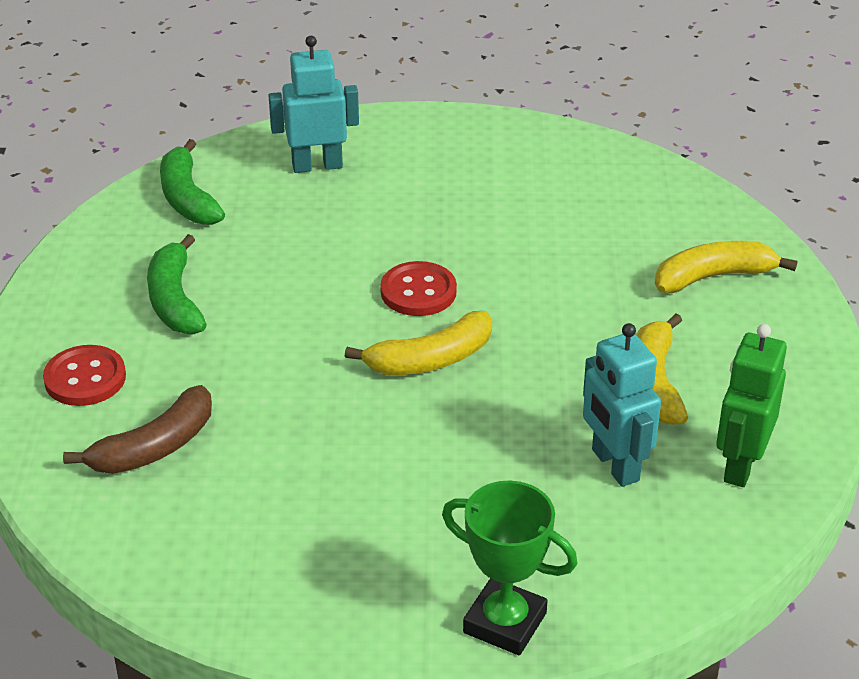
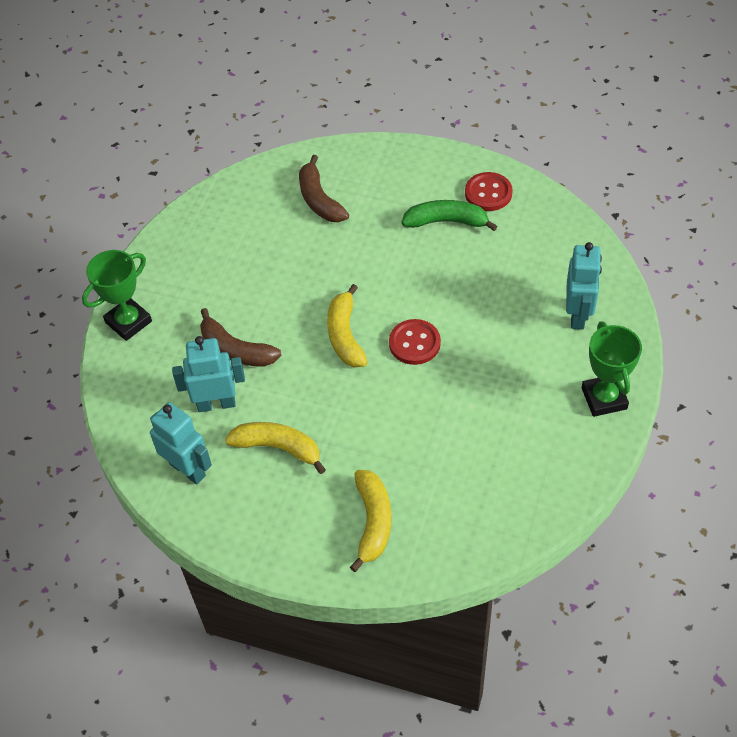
camera: 110 degrees right, 15 degrees up
red button [43,345,126,406] -> red button moved to [465,172,513,211]
green banana [160,139,225,225] -> none
green robot [716,324,787,487] -> turquoise robot [150,402,212,485]
none -> brown banana [200,308,281,367]
none -> green trophy [582,321,642,417]

